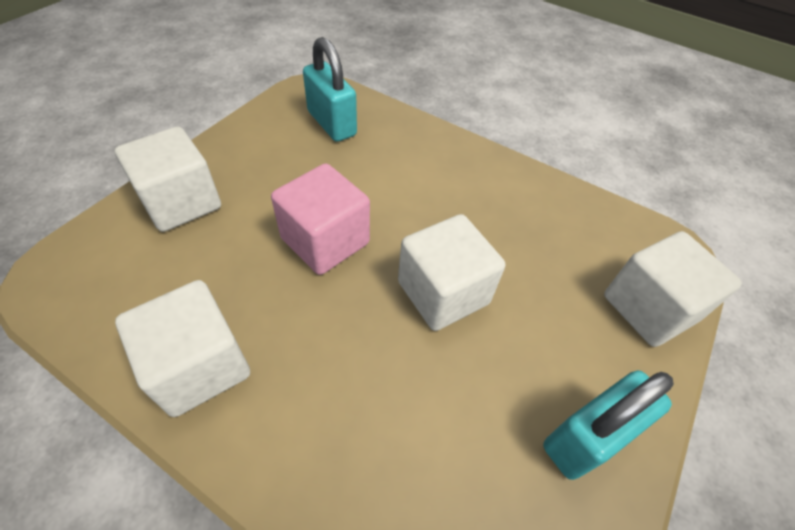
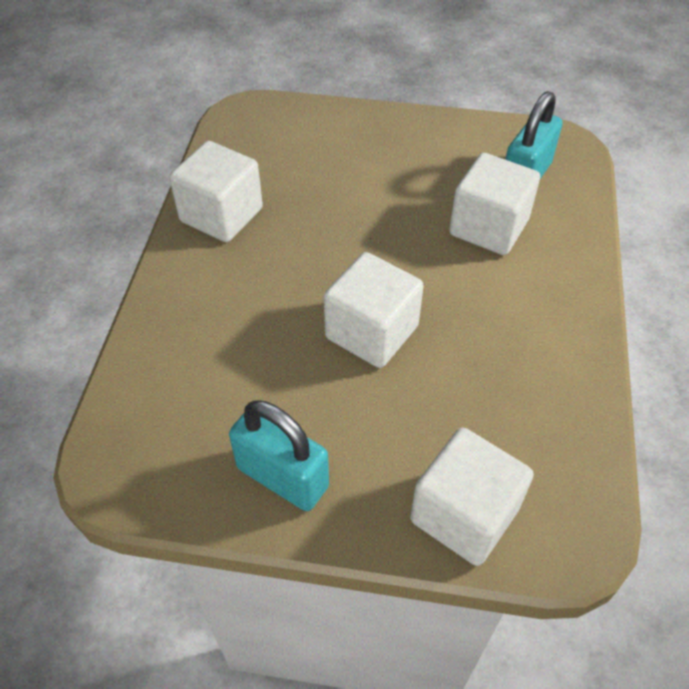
camera: 70 degrees right, 0 degrees up
white cube [115,126,221,232] -> white cube moved to [449,153,540,255]
pink cube [271,163,370,275] -> none

